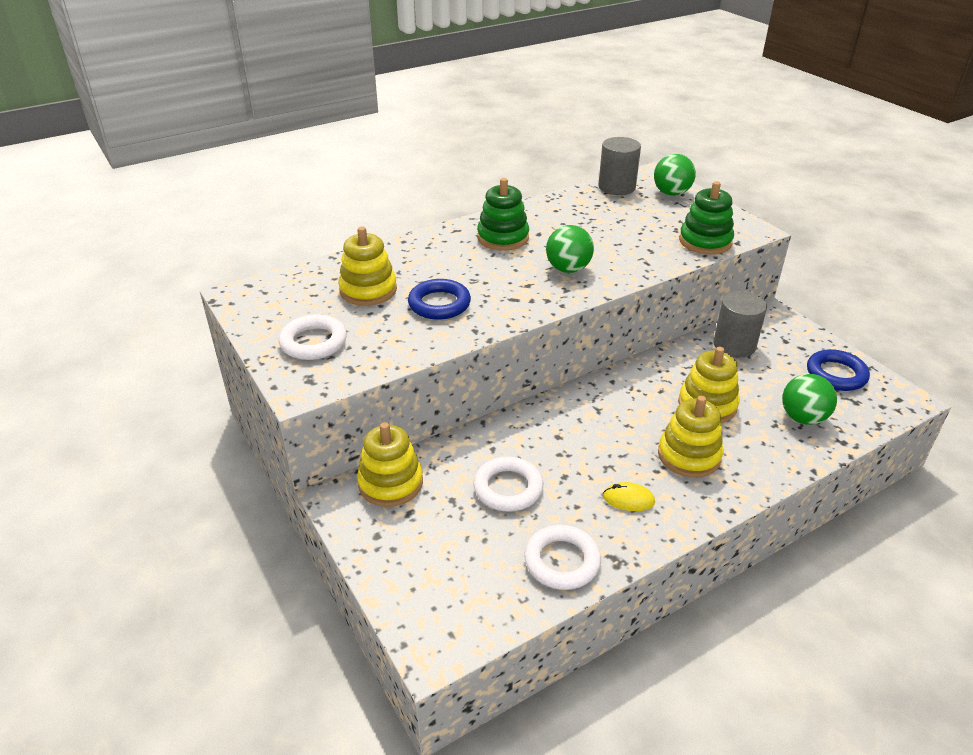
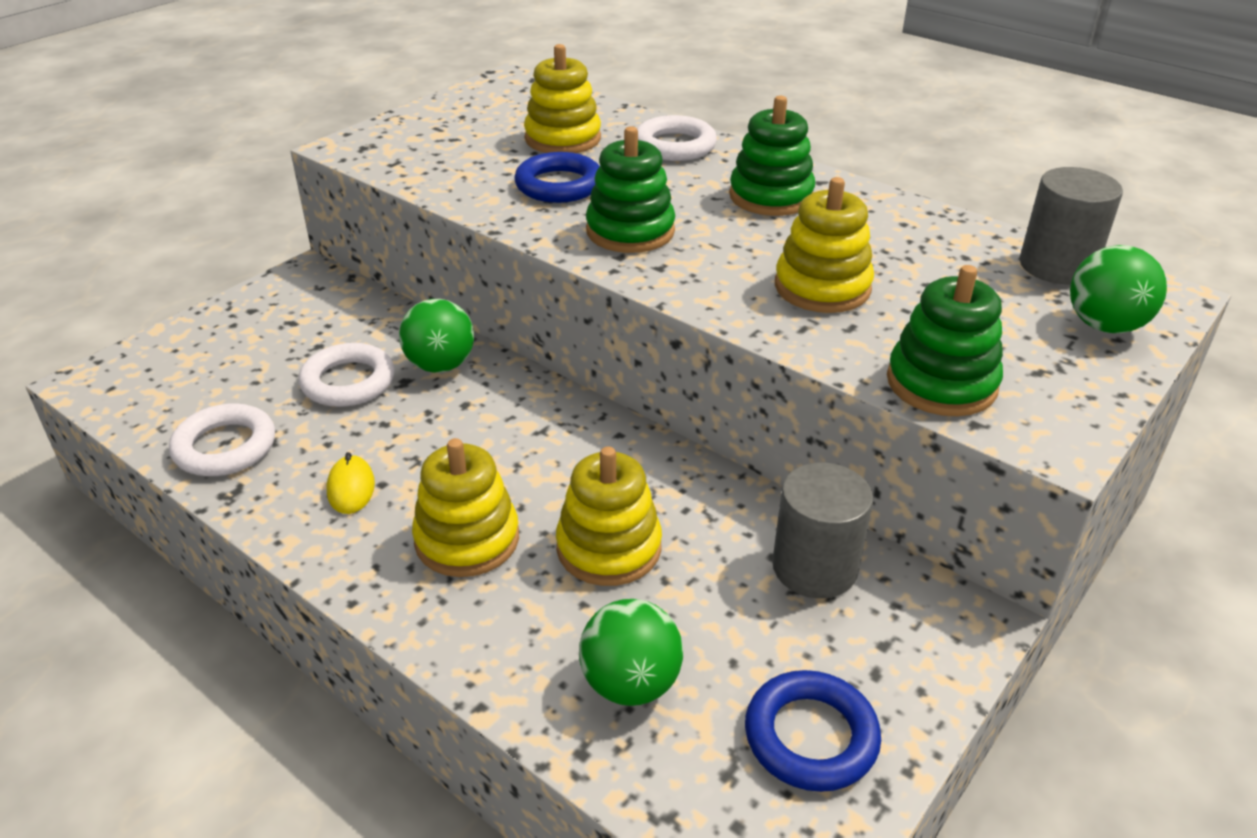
camera: 70 degrees right, 0 degrees up
white ring [279,315,347,360] -> white ring moved to [637,115,717,161]
yellow stacking toy [357,422,423,507] -> yellow stacking toy moved to [775,177,874,313]
green ball [546,225,594,273] -> green ball moved to [399,299,474,373]
none -> green stacking toy [586,126,675,253]

